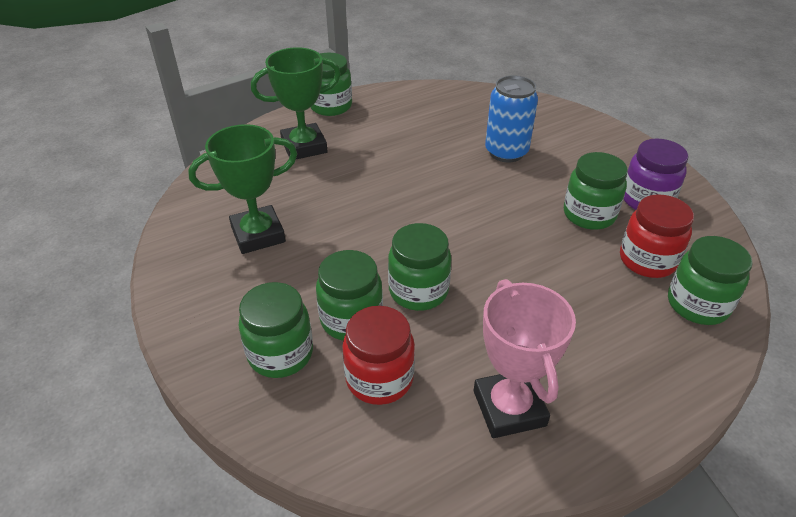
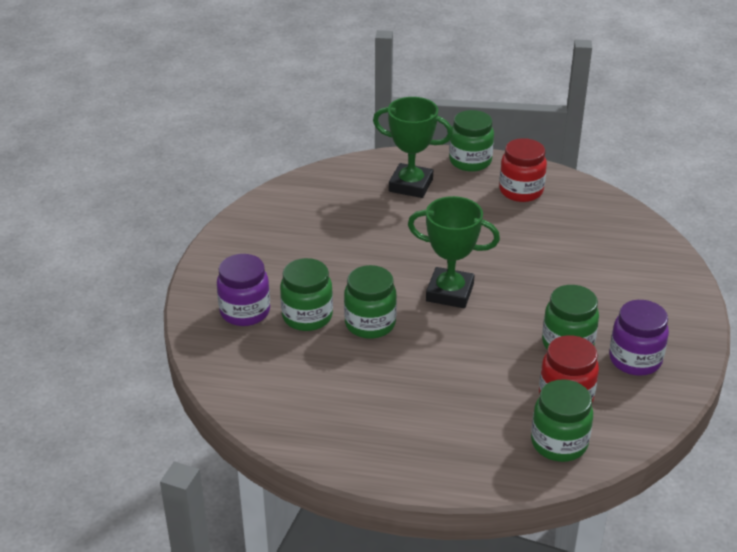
camera: 40 degrees right, 5 degrees down
green trophy [188,124,297,254] -> green trophy moved to [408,196,500,308]
green jar [239,282,313,378] -> purple jar [217,254,270,326]
red jar [342,306,415,405] -> red jar moved to [499,138,547,202]
pink trophy [474,279,576,438] -> none
blue can [485,75,538,162] -> none

